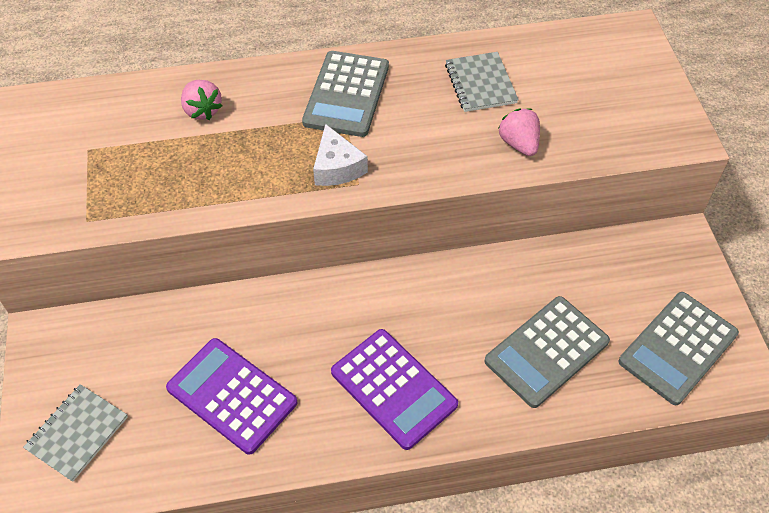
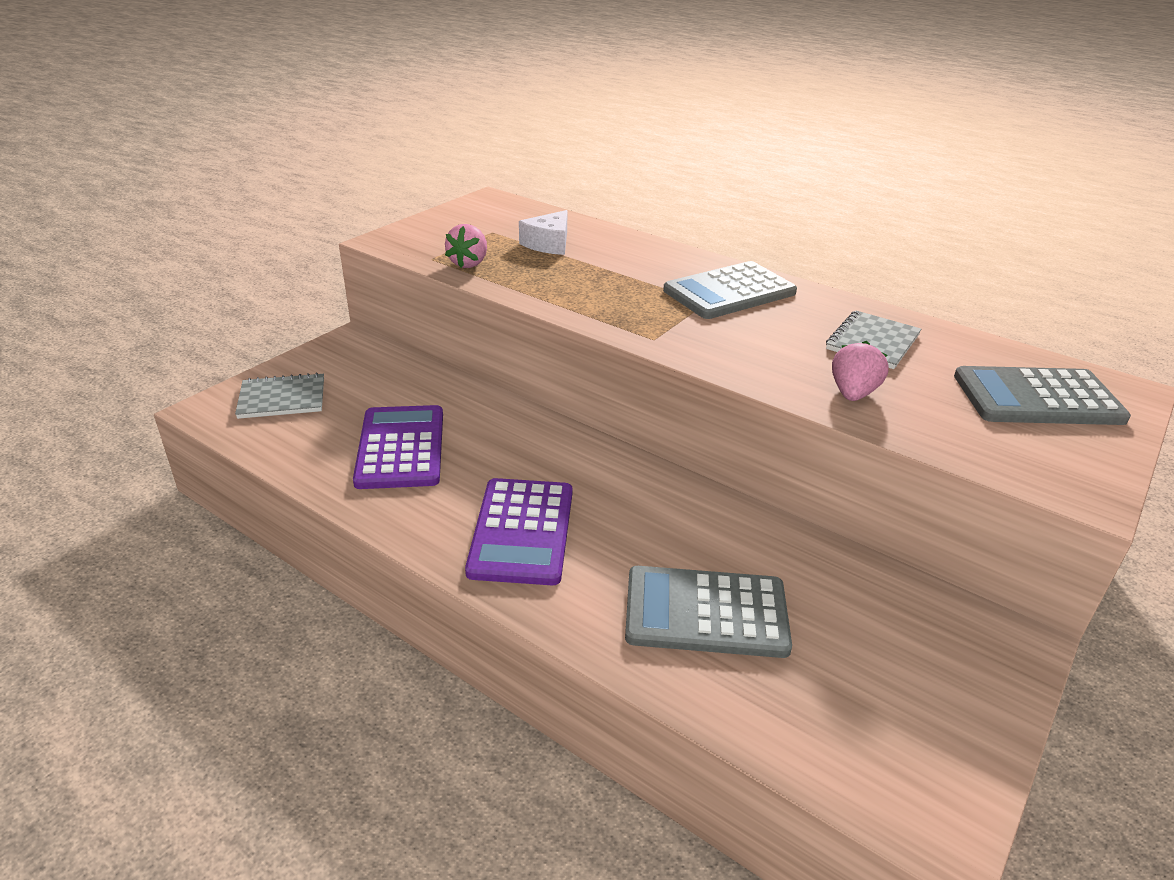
camera: 45 degrees right, 20 degrees down
pink strawberry [181,80,222,120] -> pink strawberry moved to [445,224,487,268]
white cheese [313,124,368,186] -> white cheese moved to [519,210,568,255]
grey calculator [619,292,739,405] -> grey calculator moved to [954,366,1131,425]

